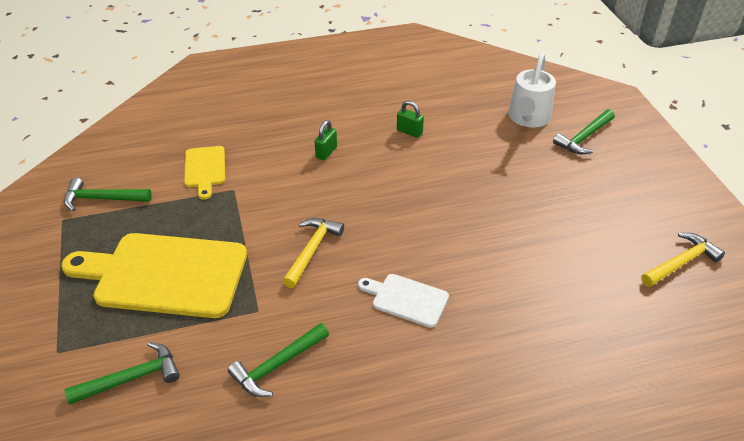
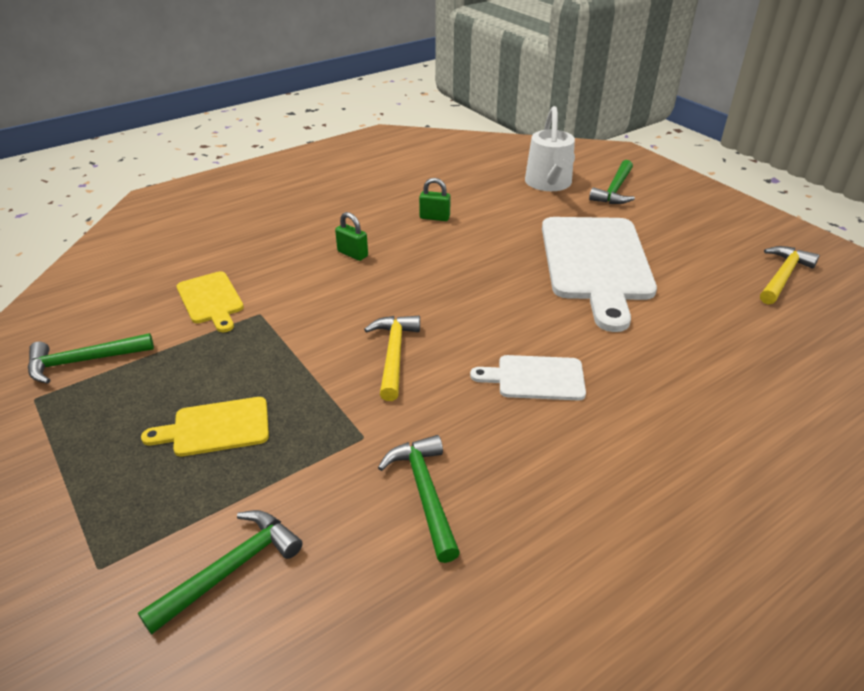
camera: 20 degrees left, 5 degrees down
yellow cutting board [61,233,247,318] -> yellow cutting board [141,397,269,456], size x0.49
green hammer [228,323,329,397] -> green hammer turned 135 degrees clockwise [378,435,460,563]
green padlock [314,120,337,160] -> green padlock turned 60 degrees counterclockwise [335,212,368,261]
none -> white cutting board [542,217,657,332]

